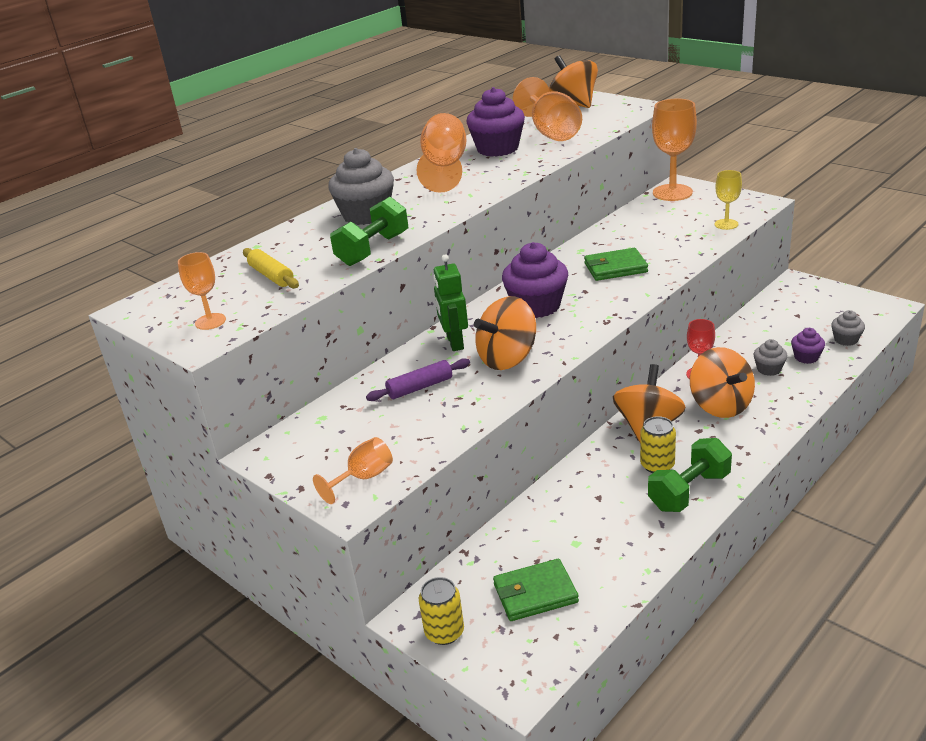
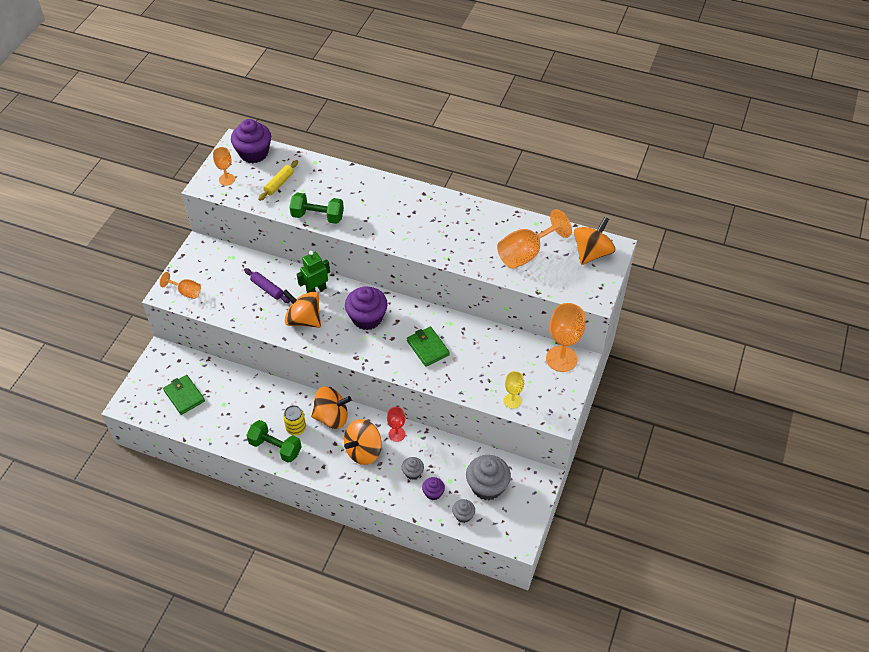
camera: 65 degrees right, 20 degrees up
grey cupcake [328,148,394,225] -> grey cupcake moved to [466,455,511,500]
orange goblet [417,113,466,193] -> none
yellow can [419,577,464,645] -> none
purple cupcake [466,87,525,157] -> purple cupcake moved to [231,119,271,163]

